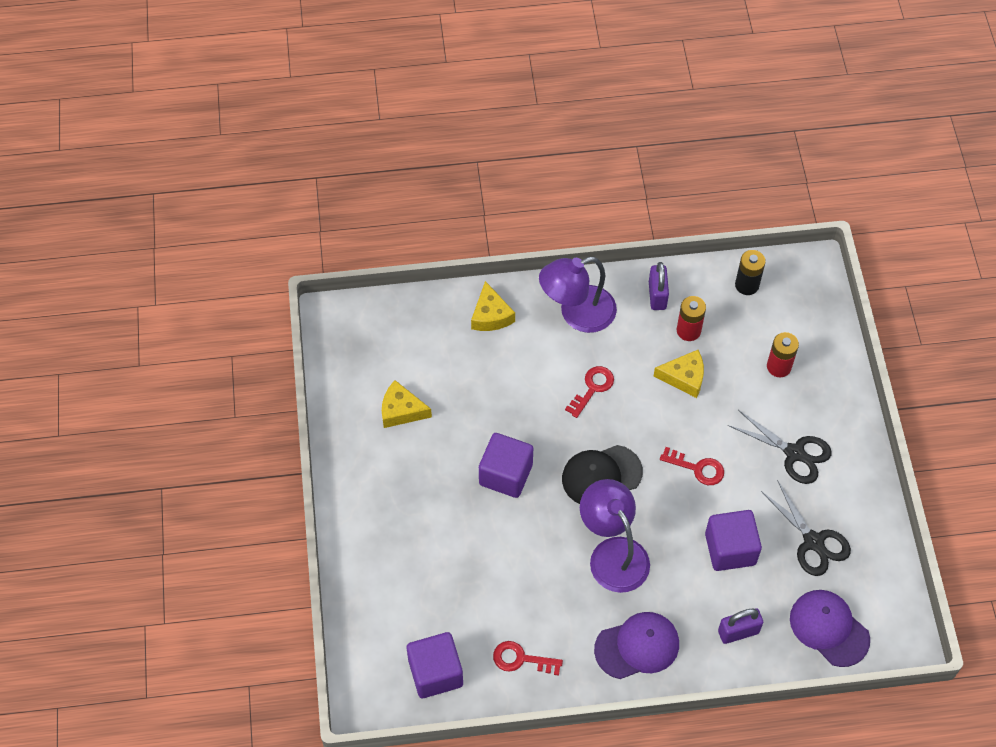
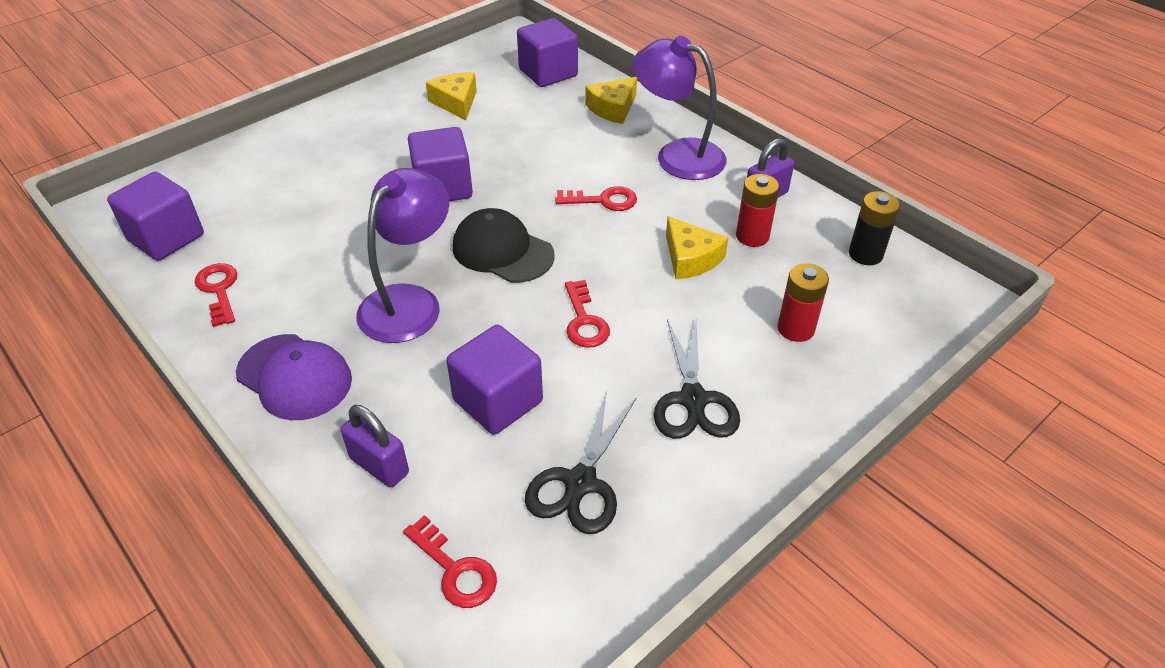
camera: 55 degrees right, 15 degrees down
purple cap [790,590,870,667] -> red key [403,515,497,608]
none -> purple cube [517,18,578,87]

